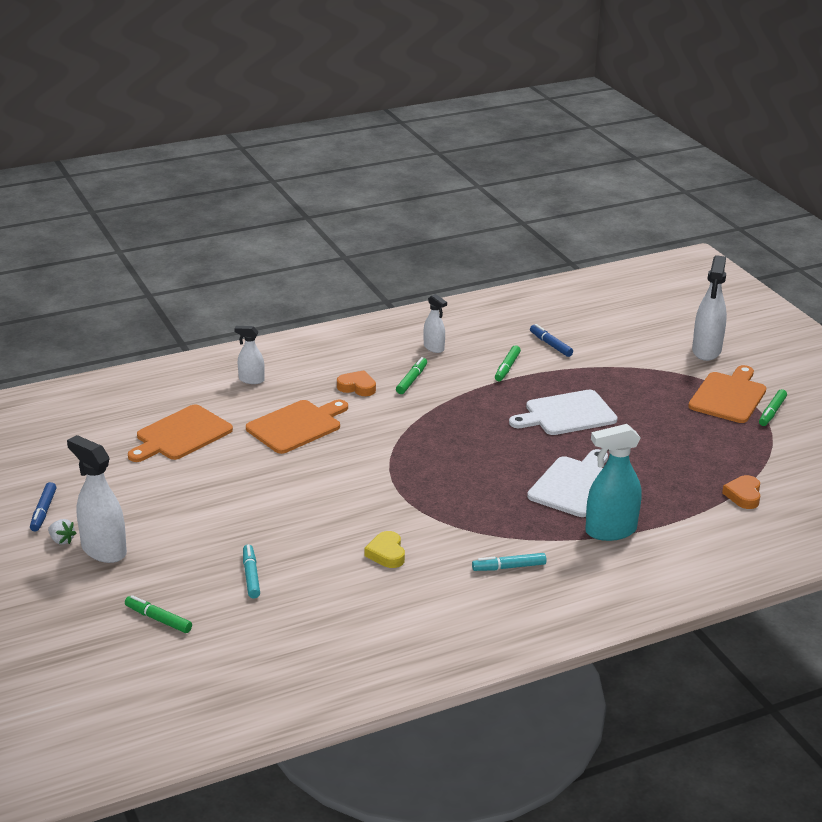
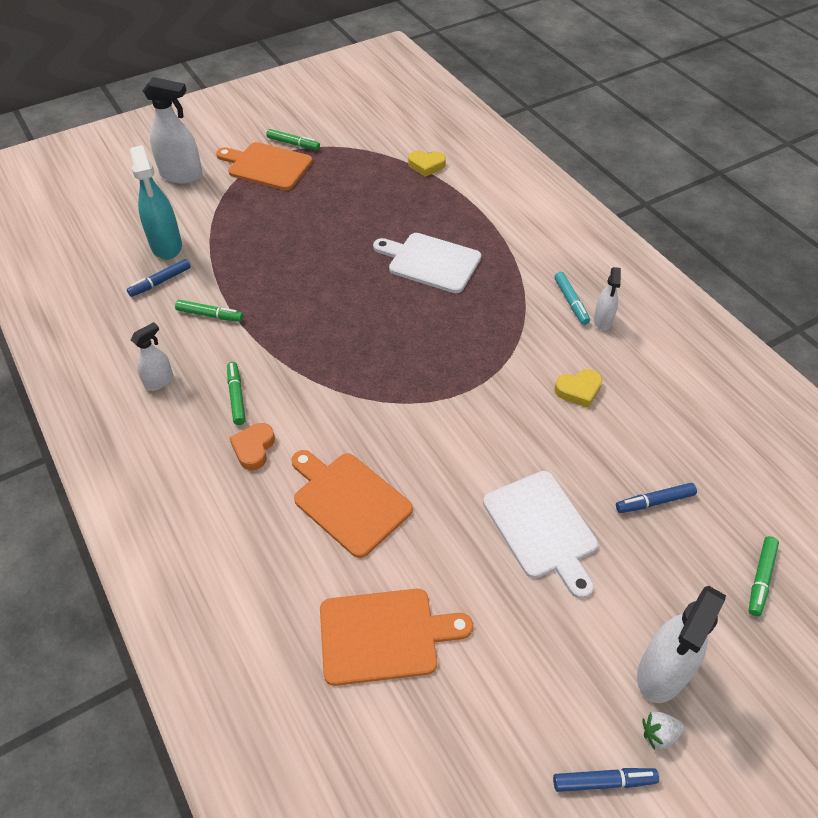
camera: 95 degrees left, 20 degrees up
white strawberry [48,519,76,545] -> white strawberry turned 135 degrees counterclockwise [642,711,684,750]
orange cutting board [128,405,233,462] -> orange cutting board turned 45 degrees counterclockwise [320,589,473,686]
white spray bottle [234,326,265,384] -> white spray bottle moved to [594,267,621,330]
turquoise marker [243,544,260,599] -> blue marker [616,483,697,513]
green marker [396,357,427,394] -> green marker turned 60 degrees clockwise [227,362,246,425]
white cutting board [509,390,618,435] -> white cutting board moved to [483,471,598,599]
turquoise spray bottle [585,424,642,541] -> turquoise spray bottle moved to [130,145,182,259]
orange heart [722,475,760,509] -> yellow heart [408,150,446,177]

